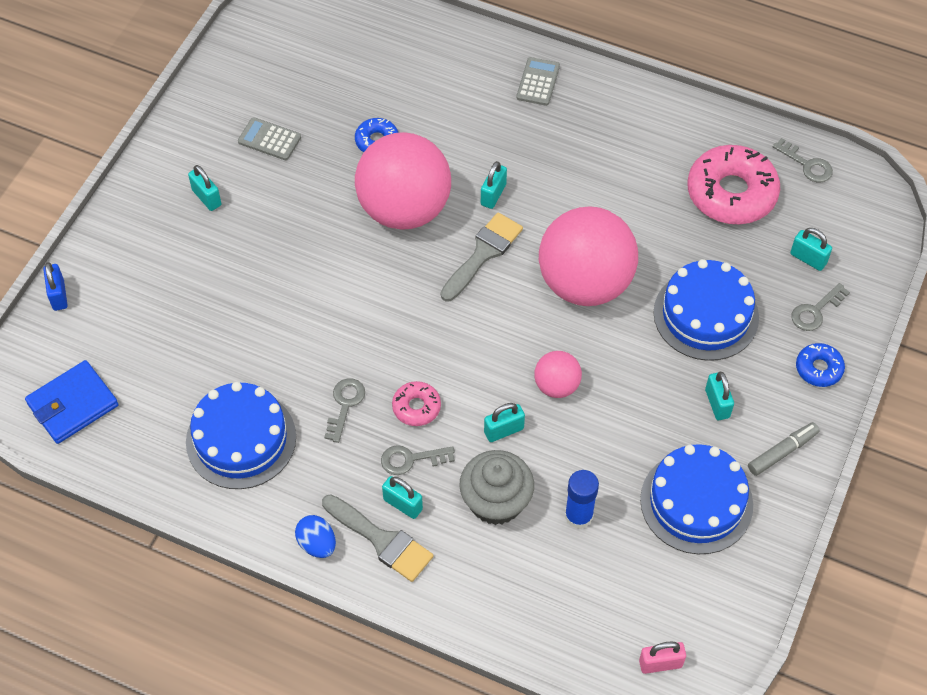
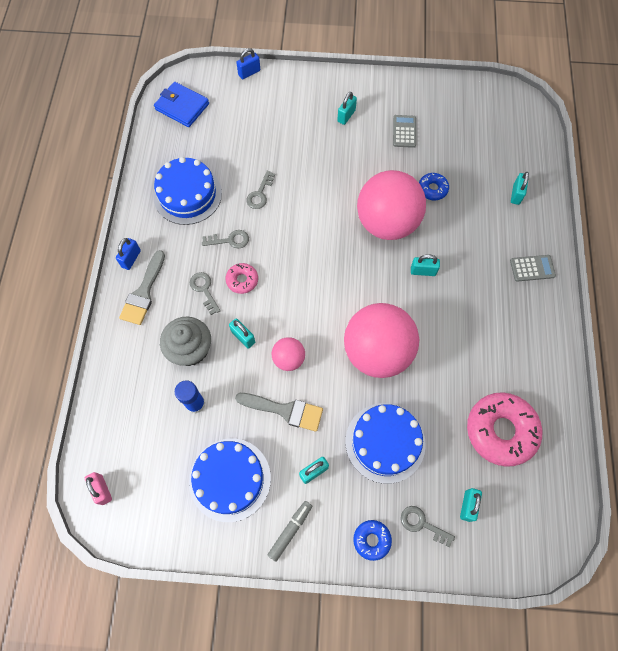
camera: 70 degrees right, 10 degrees up
blue egg [295,515,336,558] -> blue padlock [116,238,141,270]
turquoise padlock [382,476,423,519] -> turquoise padlock moved to [511,172,529,205]
grey brush [441,212,523,302] -> grey brush moved to [235,393,323,432]
grey marker [748,422,820,476] -> grey marker turned 90 degrees counterclockwise [267,501,312,562]
grey key [772,138,833,182] -> grey key moved to [246,171,275,209]

